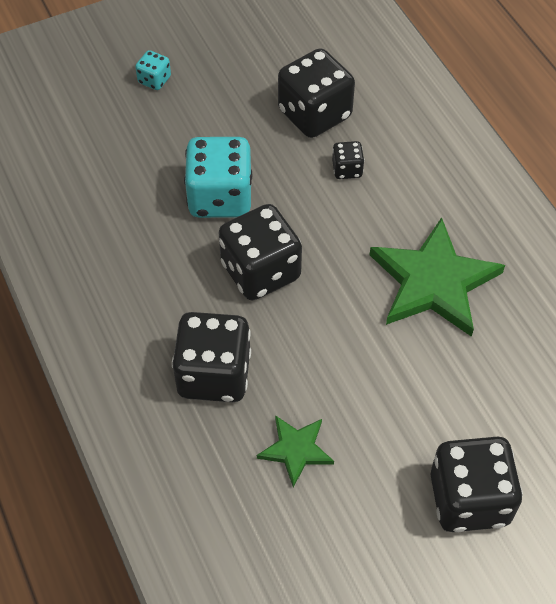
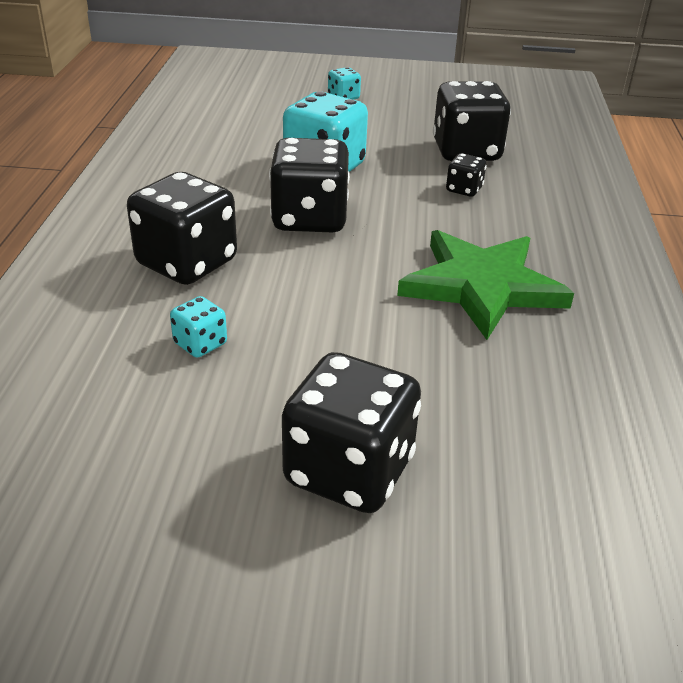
camera: 30 degrees right, 20 degrees down
green star [257,415,334,487] -> turquoise dice [170,296,227,358]

